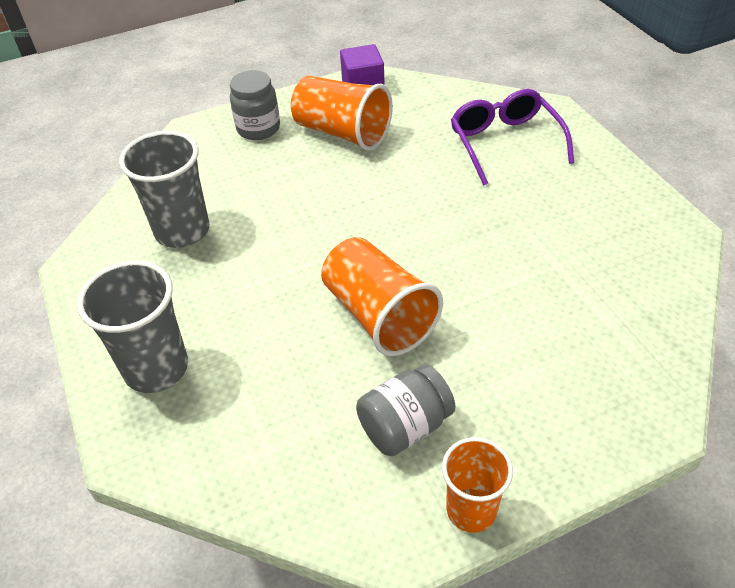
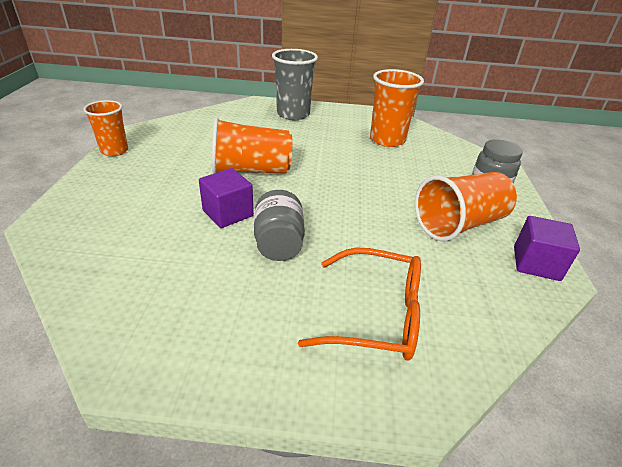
camera: 115 degrees right, 10 degrees down
grey cup [119,131,209,248] -> orange cup [370,69,424,147]
grey jar [356,364,456,456] -> grey jar moved to [254,190,305,261]
purple glasses [451,89,574,186] -> orange glasses [298,247,421,361]
none -> purple cube [199,168,254,228]

